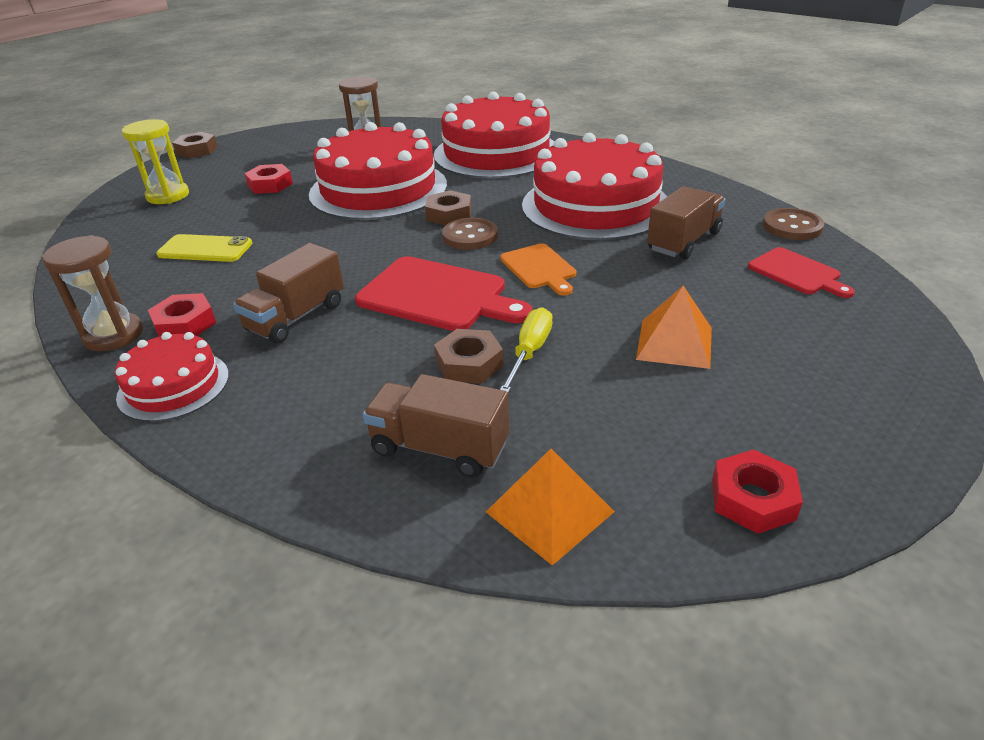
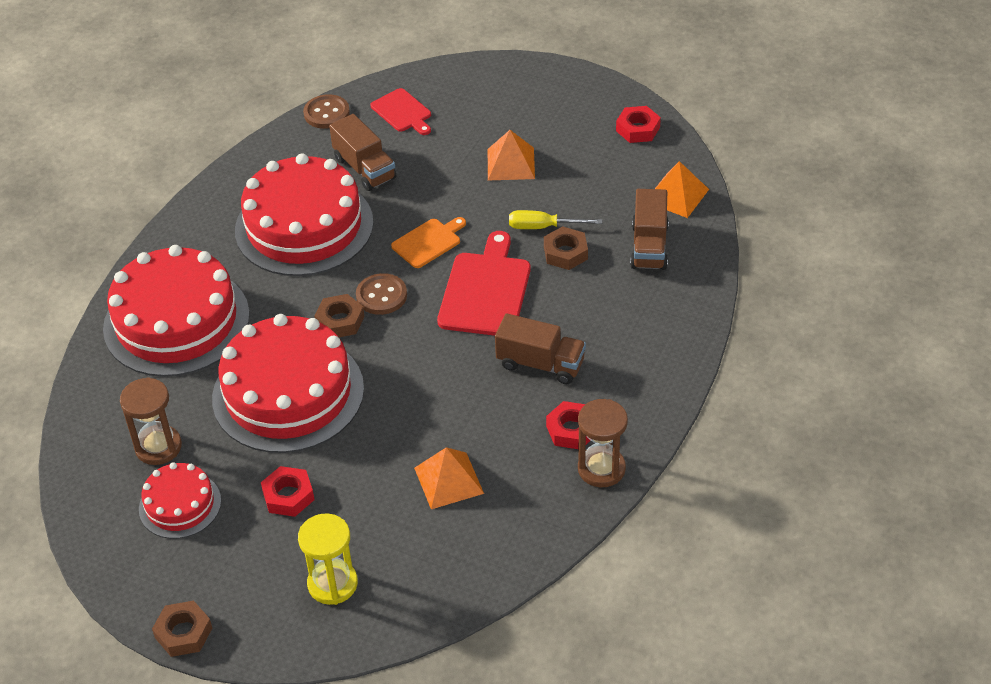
camera: 105 degrees left, 10 degrees up
red cake [115,332,229,422] -> red cake moved to [139,462,221,539]
yellow phone [156,234,252,262] -> orange pyramid [414,447,484,509]
brown truck [647,186,726,259] -> brown truck turned 150 degrees counterclockwise [329,114,396,191]
red cutting board [748,247,855,298] -> red cutting board turned 105 degrees clockwise [370,88,431,135]

